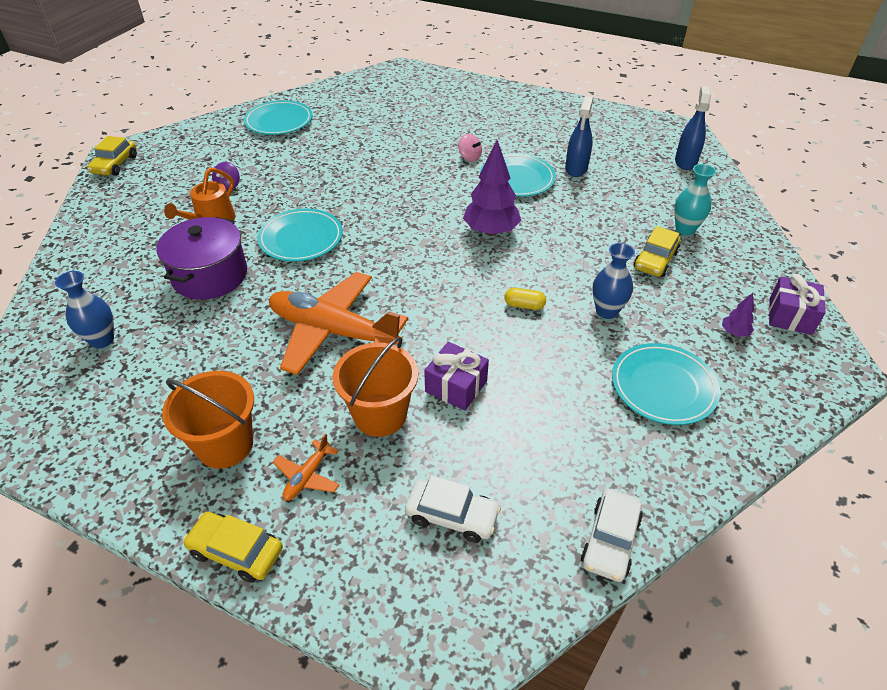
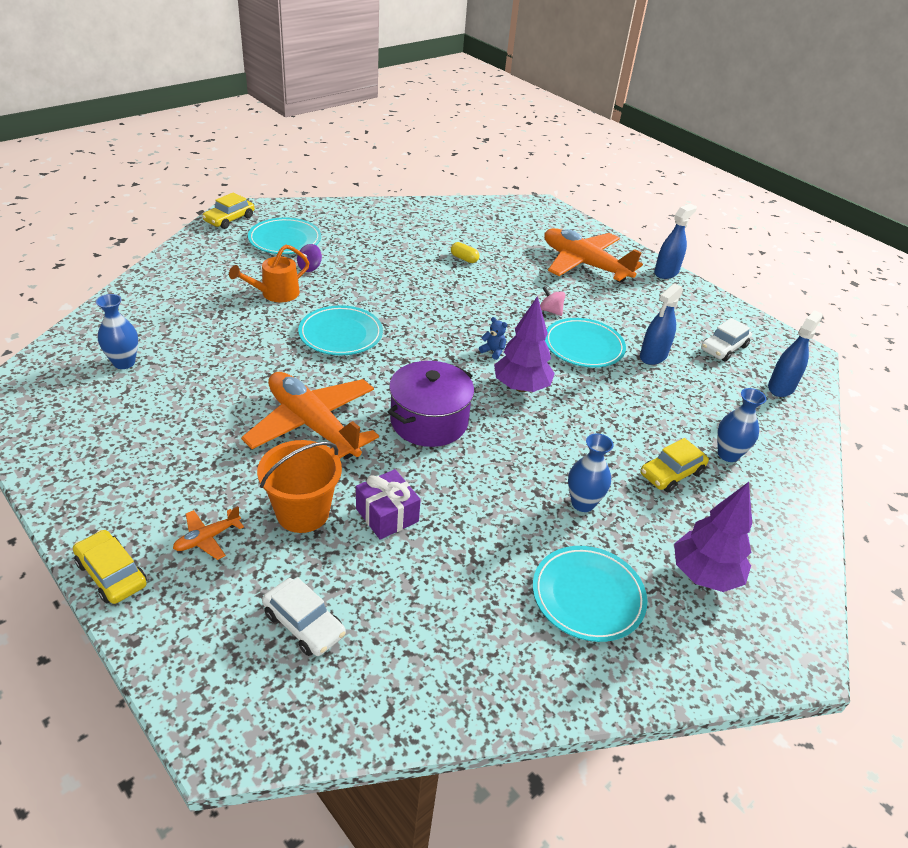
camera: 20 degrees right, 5 degrees down
purple pot [156,217,247,299] -> purple pot moved to [388,361,474,447]
orange bucket [162,371,254,469] -> none
turquoise plate [244,100,313,135] -> turquoise plate moved to [248,217,321,254]
pink spinning top [459,134,482,162] -> pink spinning top turned 150 degrees clockwise [540,286,565,316]
yellow capsule [505,288,546,310] -> yellow capsule moved to [451,242,480,263]
white car [581,489,643,582] -> white car moved to [701,318,752,362]
turquoise vase [674,164,716,235] -> blue vase [717,388,766,462]
purple tree [722,293,754,337] -> purple tree [674,482,752,592], size x2.20
purple gift [769,274,826,335] -> none
none -> blue teddy bear [479,317,507,360]
none -> orange plane [544,228,643,283]
none -> blue spray bottle [654,204,697,279]

